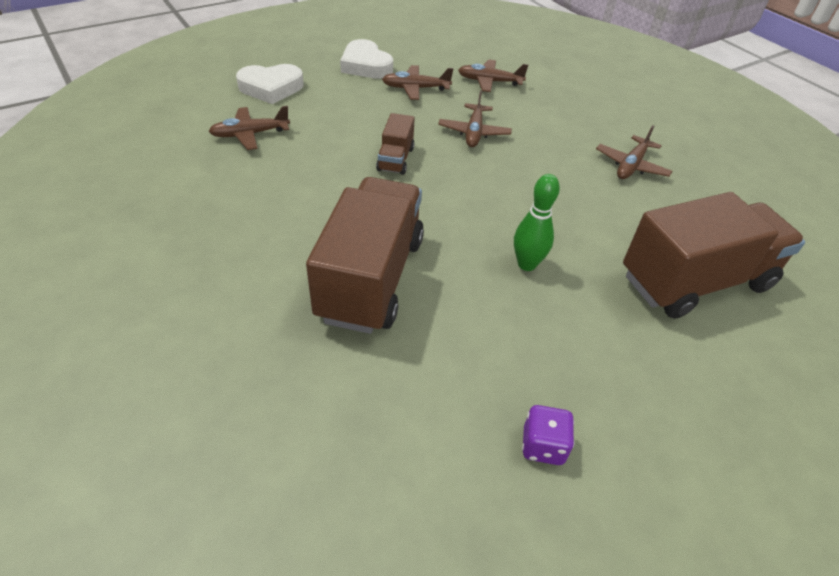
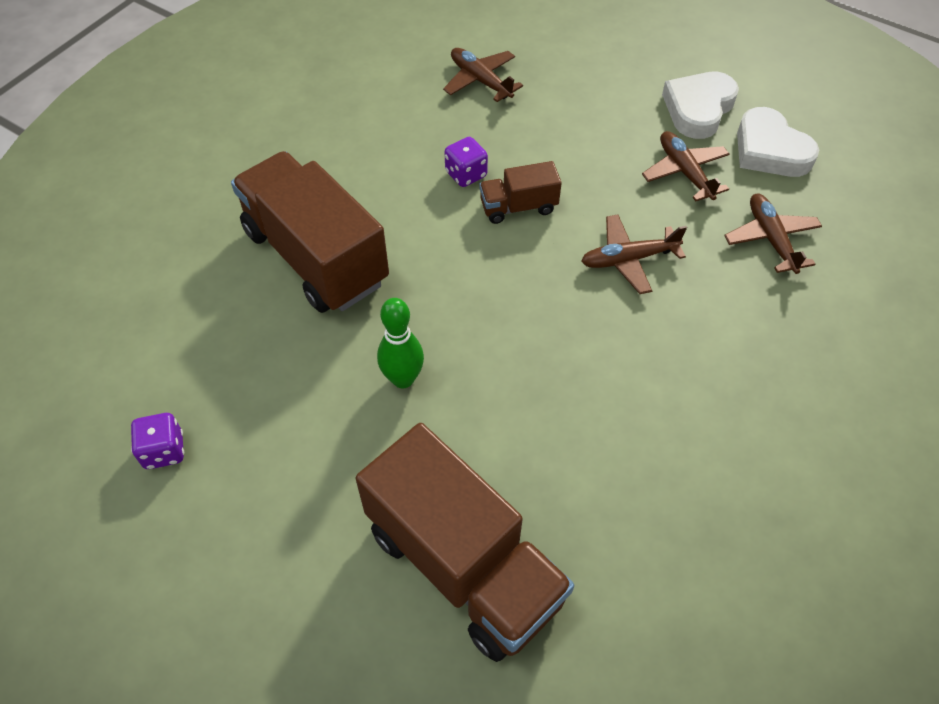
camera: 70 degrees right, 10 degrees up
white heart [236,64,304,104] -> white heart moved to [737,107,819,177]
brown truck [306,177,424,334] -> brown truck turned 120 degrees counterclockwise [231,151,389,313]
brown plane [596,125,673,179] -> none
none -> purple dice [445,137,488,187]

